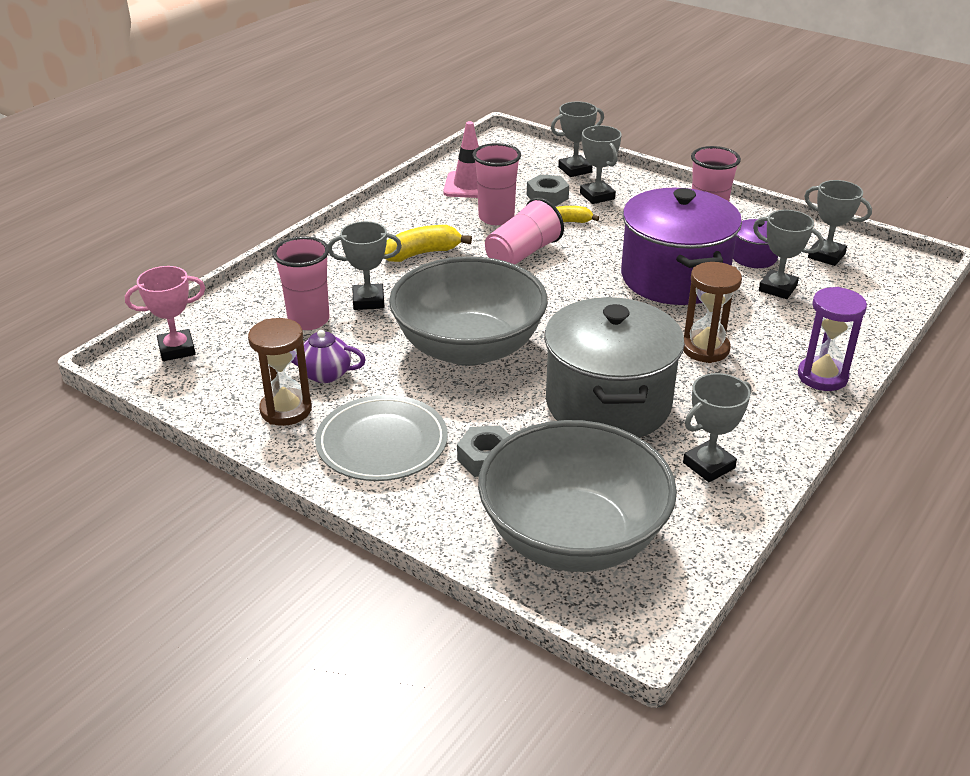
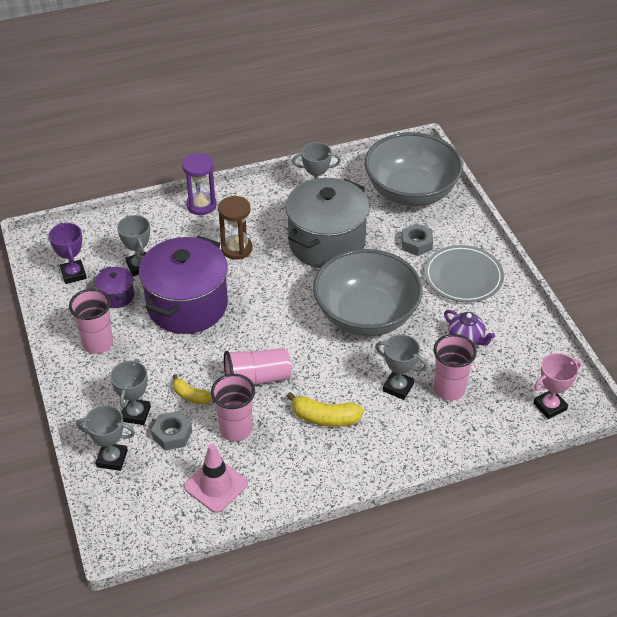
camera: 145 degrees left, 10 degrees up
pink trophy [125,266,205,361] -> pink trophy turned 45 degrees counterclockwise [533,353,581,419]
brown hourglass [248,318,312,426] -> none
grey trophy [804,180,872,266] -> purple trophy [48,223,87,284]

